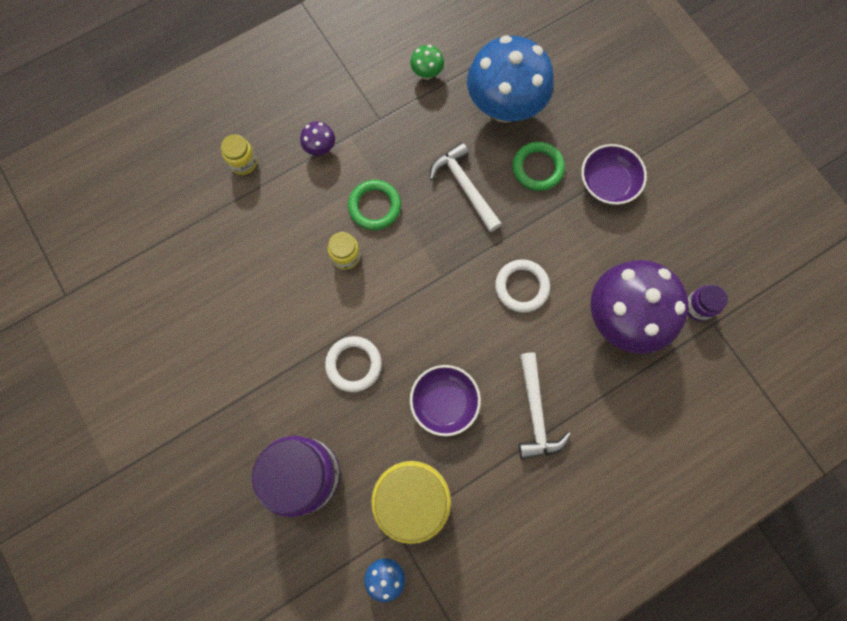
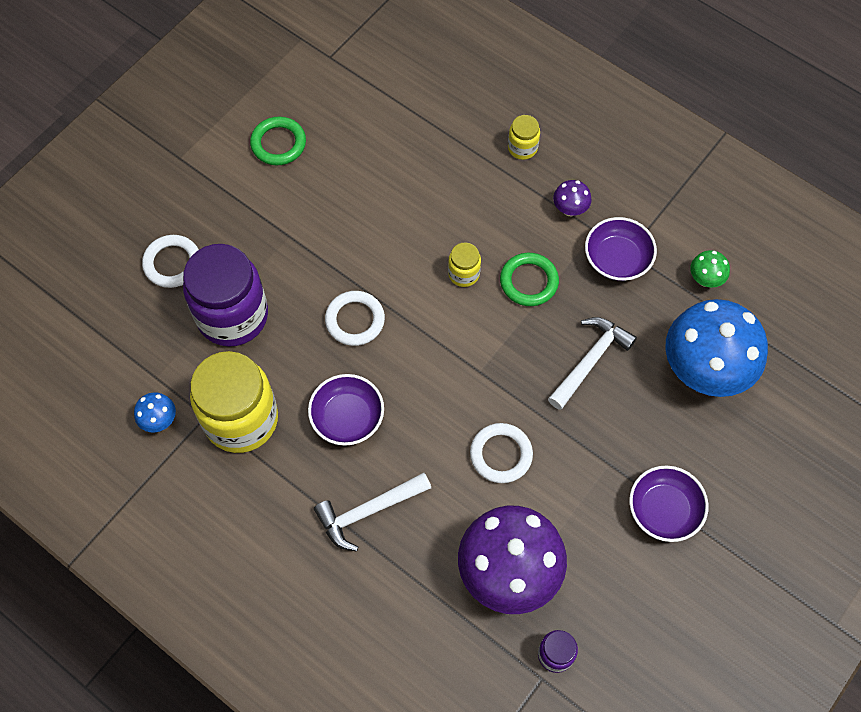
camera: 70 degrees right, 10 degrees down
green ring [512,142,565,191] -> green ring moved to [250,117,306,165]
none -> white ring [142,235,199,288]
none -> purple bowl [585,217,657,281]

